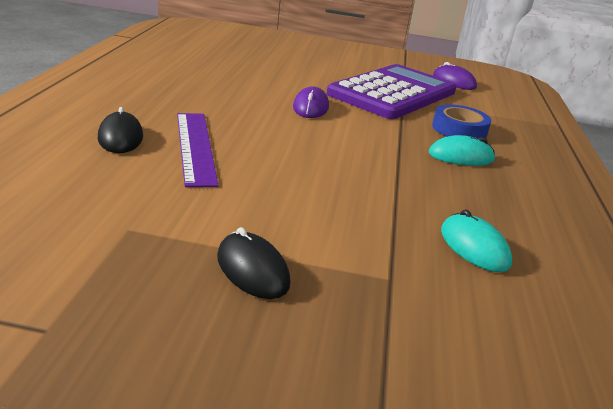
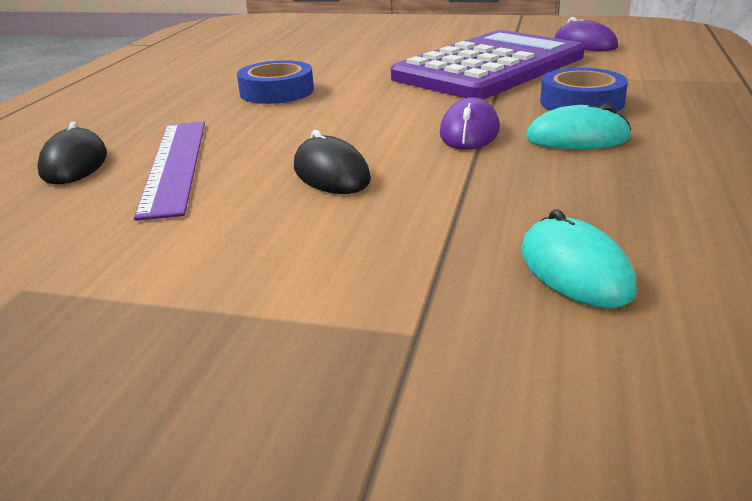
camera: 10 degrees right, 0 degrees up
black mouse [217,227,290,299] -> black mouse moved to [294,130,371,194]
purple mouse [293,86,329,118] -> purple mouse moved to [440,97,500,150]
none -> blue tape [237,60,314,104]

